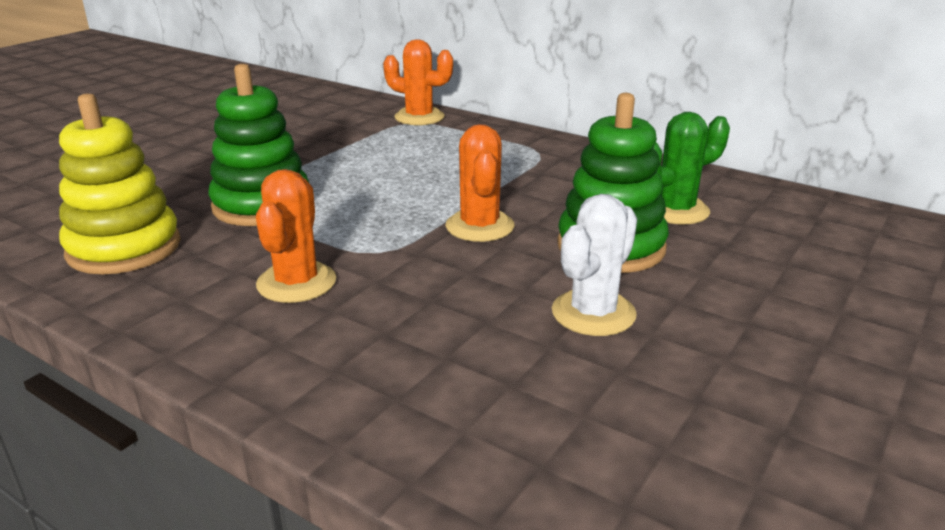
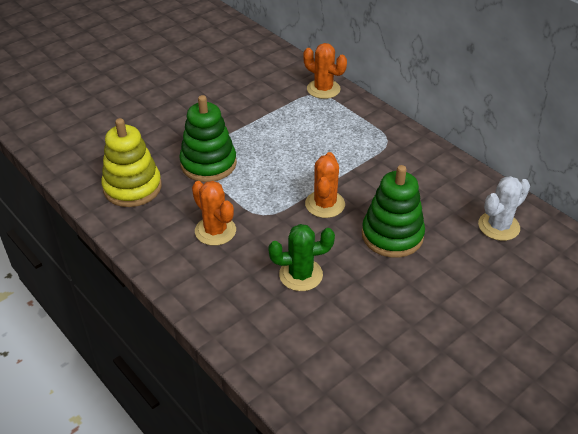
camera: 15 degrees right, 15 degrees up
orange cactus [256,169,336,303] -> orange cactus turned 60 degrees counterclockwise [192,181,236,246]
white cactus [552,194,637,336] -> white cactus moved to [478,176,530,241]
green cactus [653,112,730,224] -> green cactus moved to [268,224,335,291]

